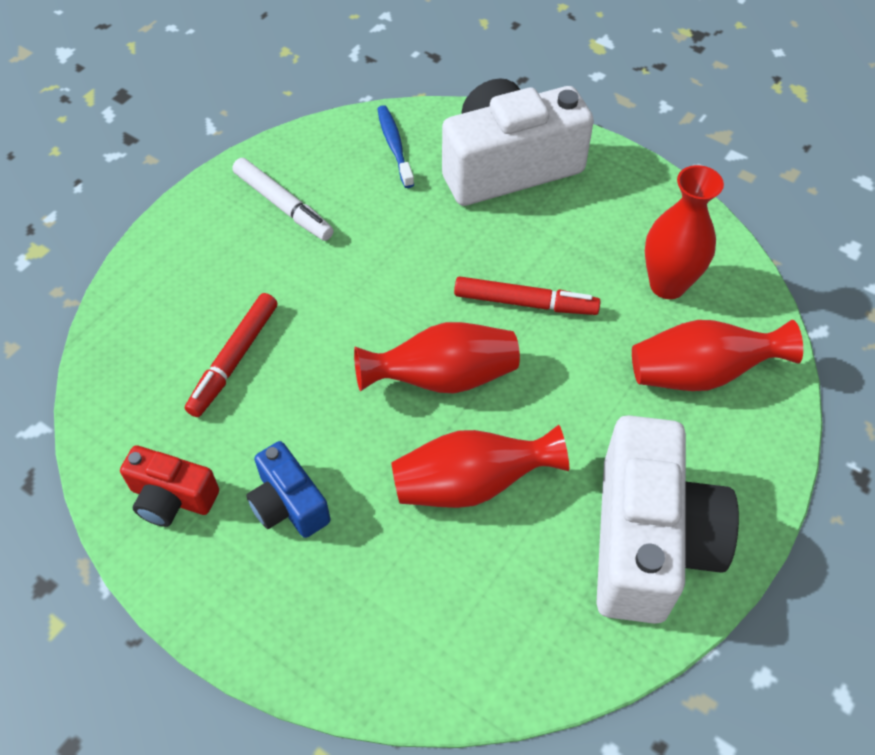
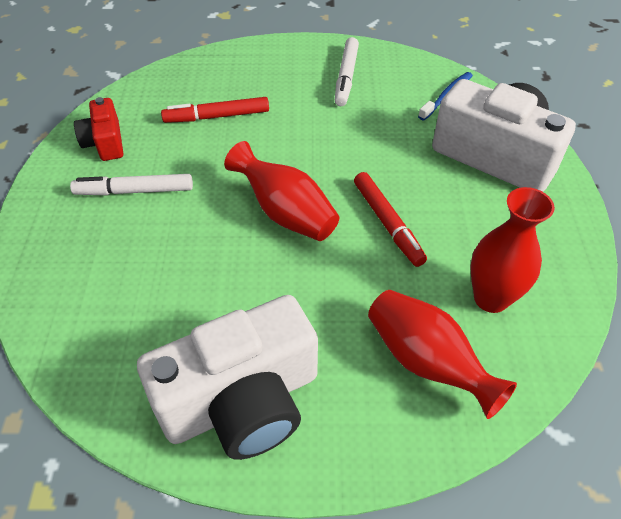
camera: 55 degrees right, 5 degrees down
blue camera [246,441,331,538] -> white marker [70,174,193,195]
red vase [391,425,569,508] -> none

